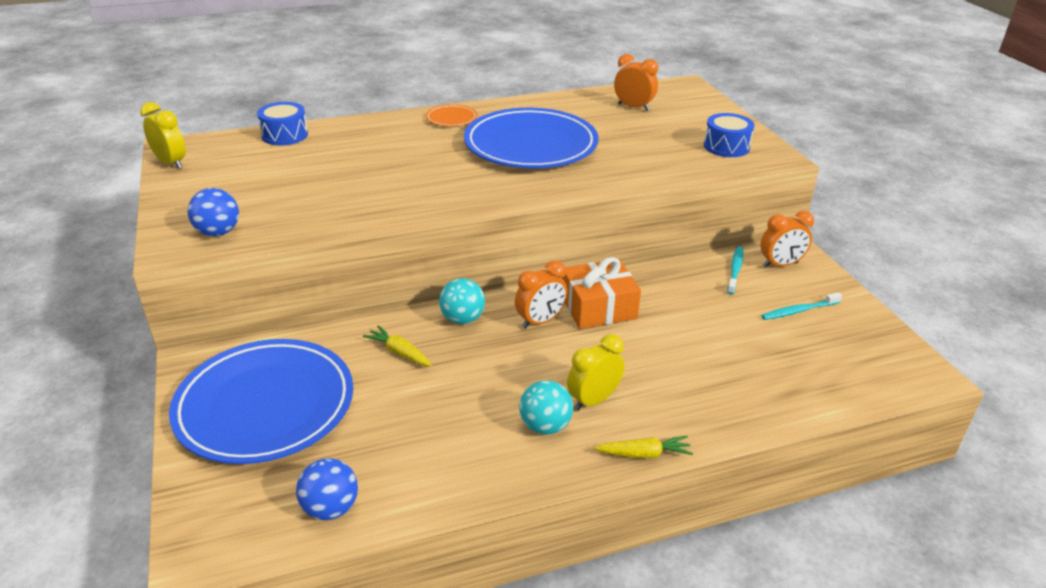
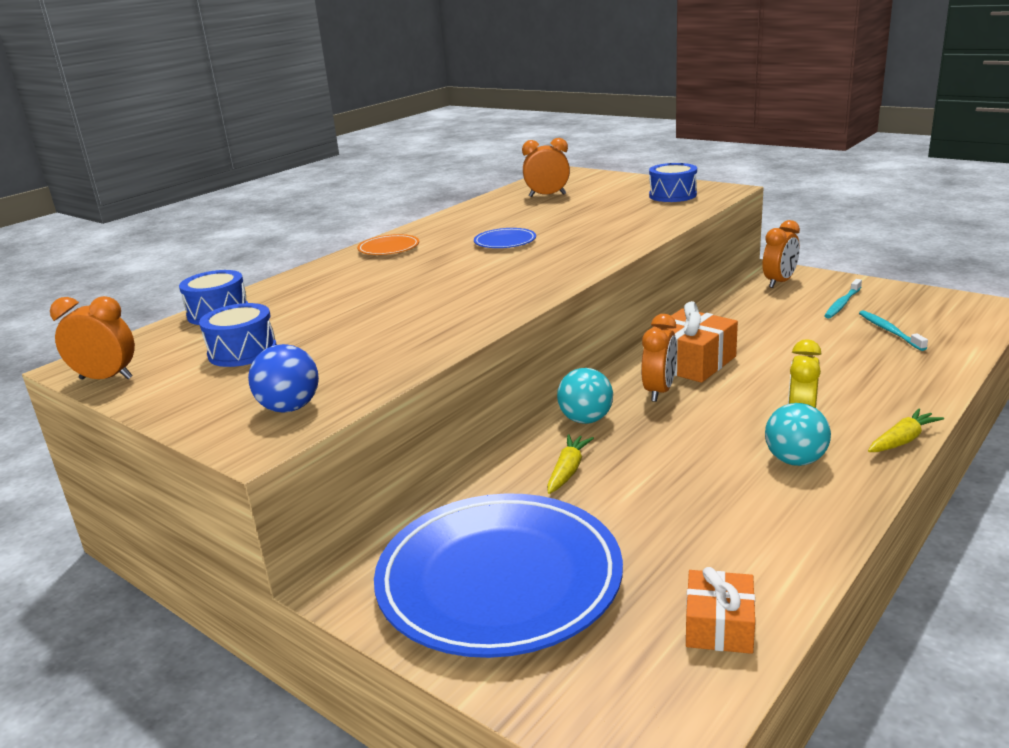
camera: 30 degrees left, 10 degrees down
yellow clock [140,102,186,169] -> orange clock [50,296,135,379]
blue ball [296,458,358,520] -> orange gift [686,567,755,654]
yellow carrot [363,325,431,366] -> yellow carrot turned 105 degrees clockwise [547,434,594,494]
blue plate [464,108,599,168] -> blue plate [474,228,536,248], size x0.41
turquoise toothbrush [727,246,743,295] -> turquoise toothbrush moved to [859,310,928,351]
none -> blue drum [199,303,277,367]

